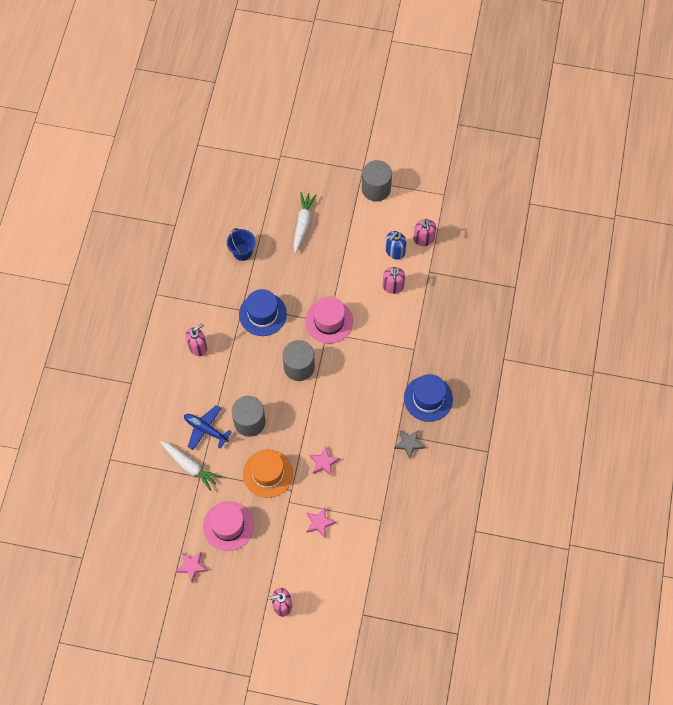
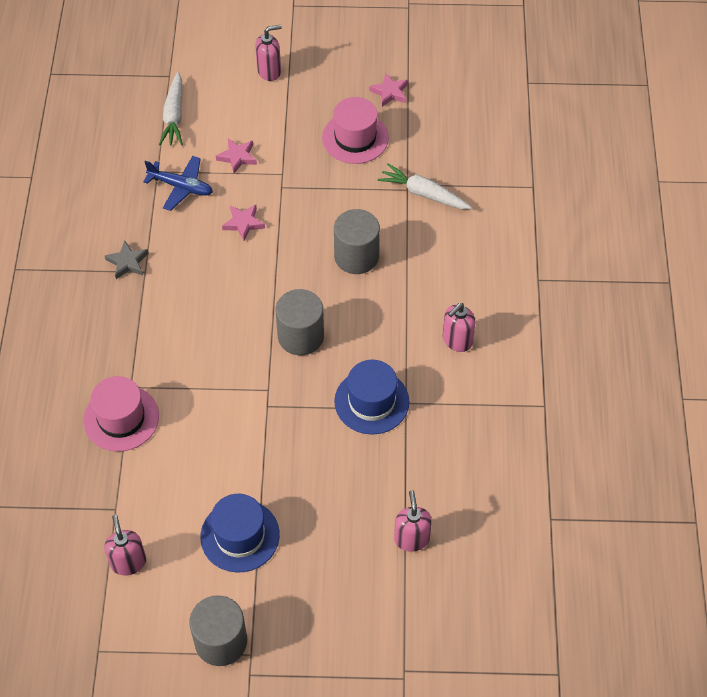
camera: 170 degrees right, 10 degrees down
blue plane [184,405,232,450] -> blue plane moved to [143,156,213,211]
blue bucket [227,228,256,261] -> none
orange hat [243,450,293,498] -> none
white carrot [294,192,317,253] -> white carrot moved to [159,72,183,146]
pink hat [305,296,353,344] -> pink hat moved to [83,376,159,452]
pink soap dispenser [383,267,405,294] -> pink soap dispenser moved to [394,490,432,552]
blue soap dispenser [386,231,406,259] -> none
blue hat [404,374,453,422] -> blue hat moved to [200,494,280,573]

